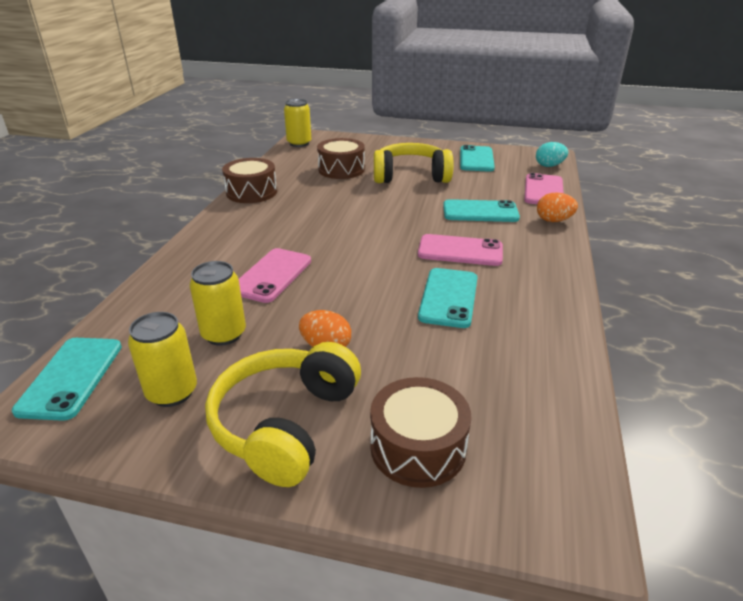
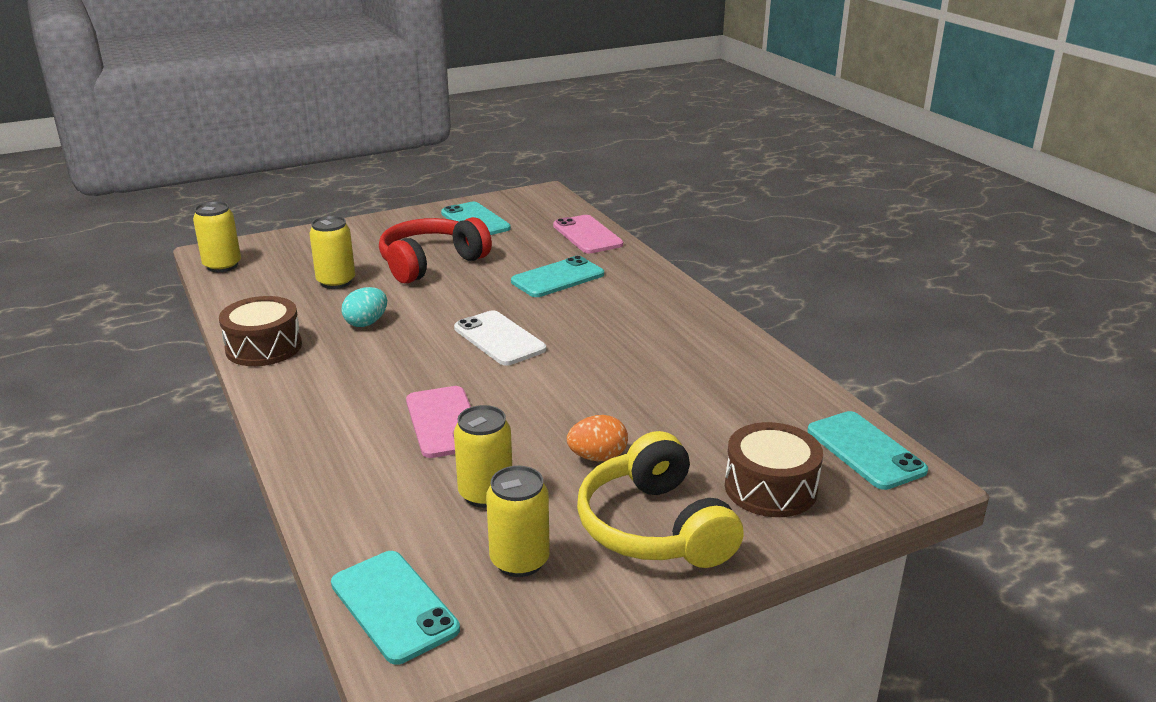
camera: 40 degrees left, 5 degrees down
brown drum [317,138,365,179] -> yellow can [309,216,355,289]
yellow headphones [374,143,454,183] -> red headphones [379,217,492,284]
pink phone [418,234,503,266] -> none
turquoise phone [418,268,477,328] -> turquoise phone moved to [808,411,928,490]
turquoise egg [536,142,568,167] -> turquoise egg moved to [341,287,387,327]
orange egg [537,192,578,222] -> none
none -> white phone [454,310,546,366]

